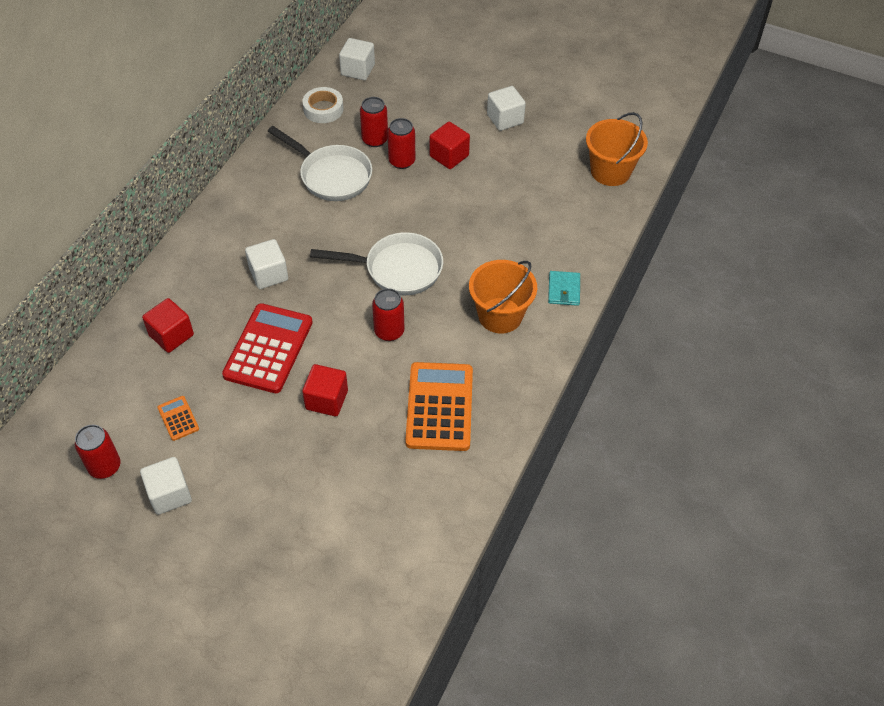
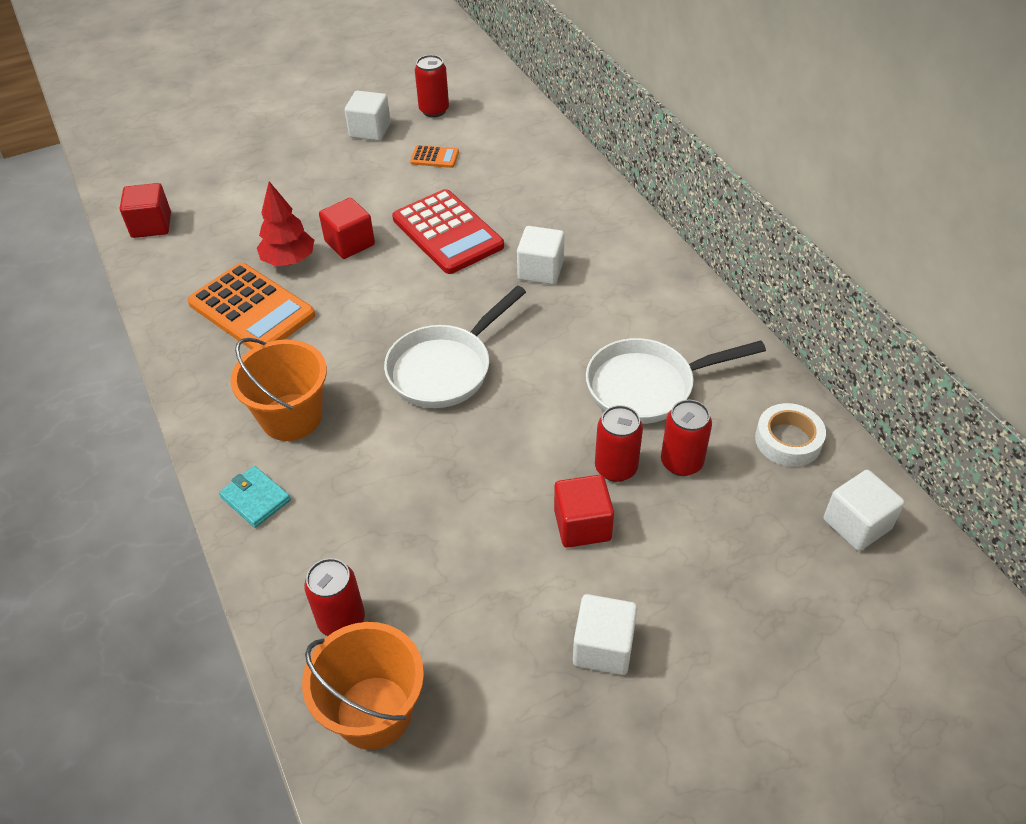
camera: 130 degrees right, 5 degrees down
red cube [142,298,194,353] -> red cube moved to [120,183,171,238]
red can [372,288,405,341] -> red can moved to [304,558,365,636]
none -> red tree [257,181,314,266]

